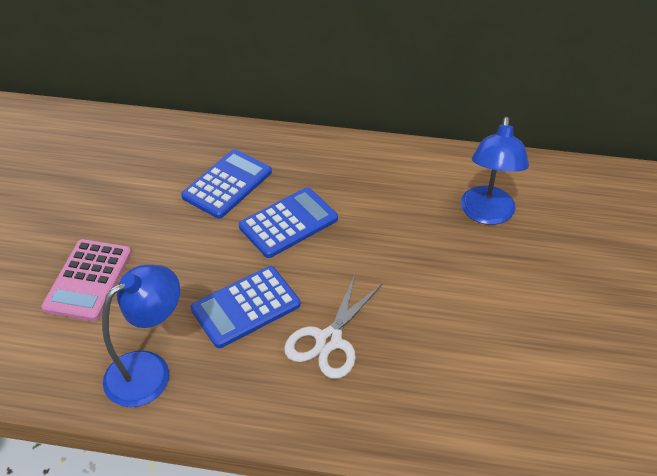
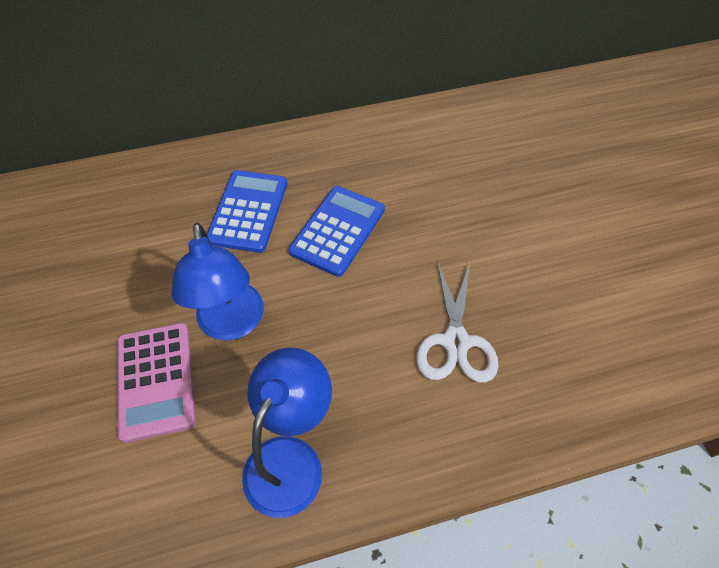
camera: 25 degrees left, 10 degrees up
blue calculator [191,266,301,348] -> none
blue lamp [461,117,529,225] -> blue lamp moved to [171,223,264,340]

